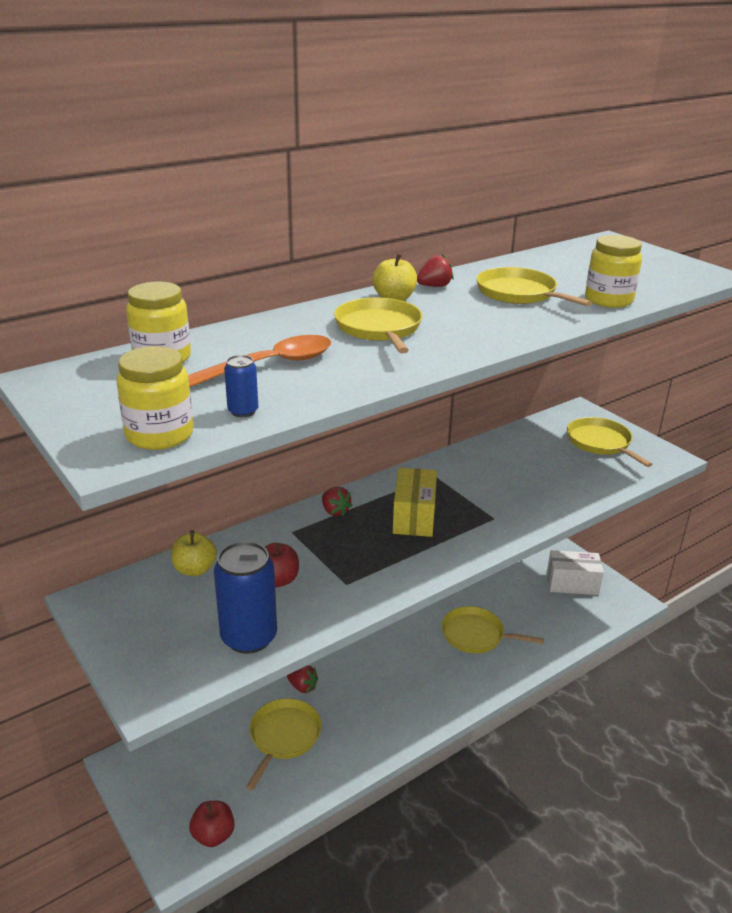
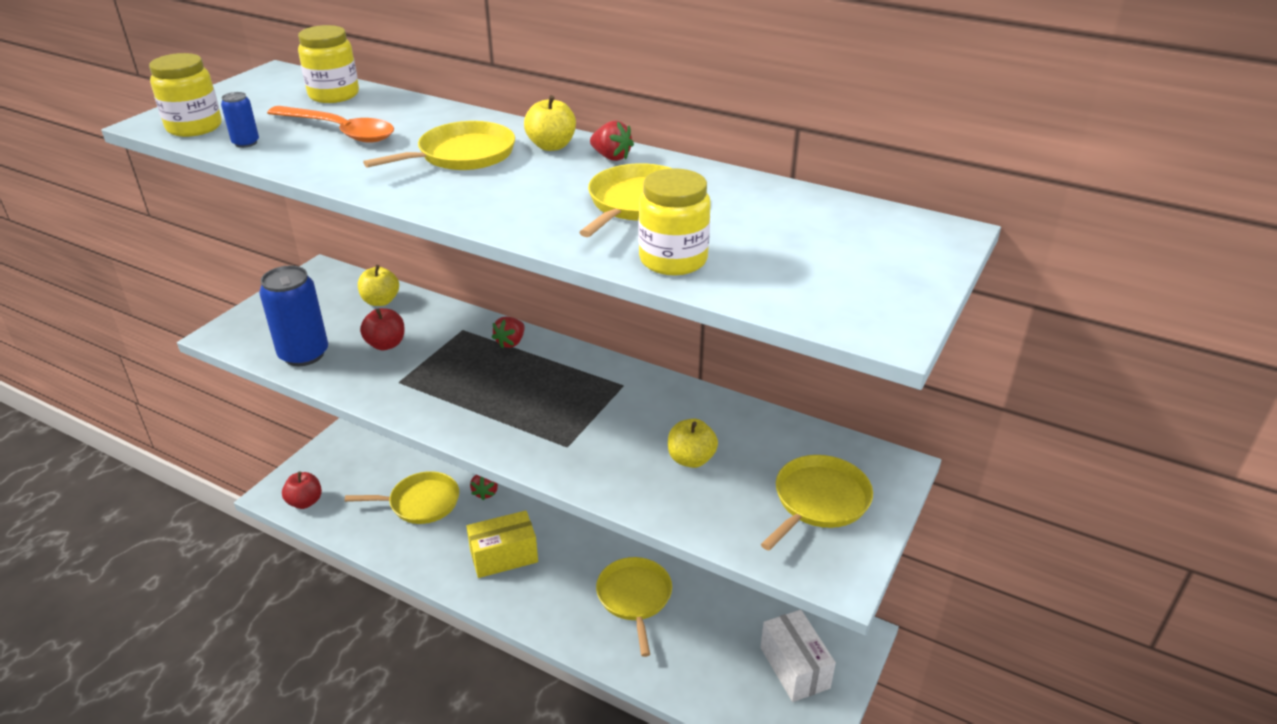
camera: 65 degrees right, 5 degrees up
yellow box [393,468,437,537] -> yellow box moved to [466,510,538,578]
none -> yellow apple [668,419,718,468]

